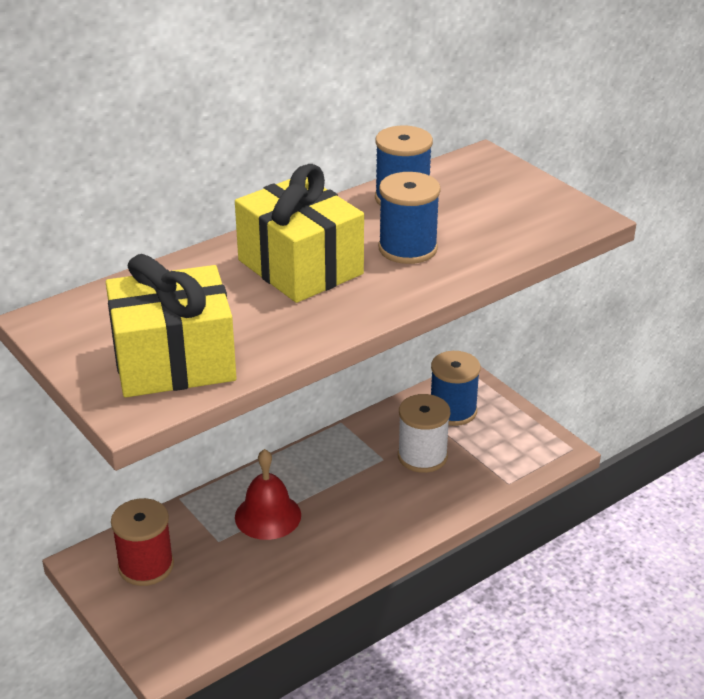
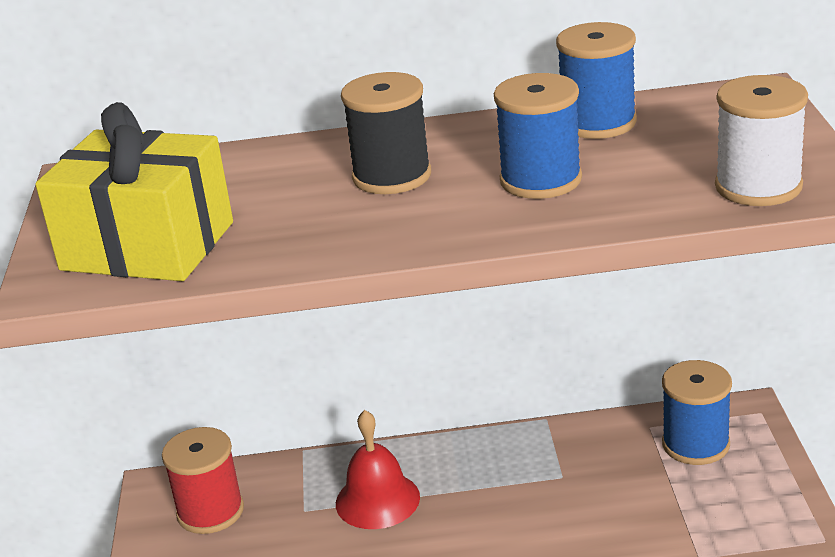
camera: 35 degrees right, 5 degrees down
yellow gift [235,164,364,303] -> black spool [341,72,431,194]
white spool [398,394,450,473] -> white spool moved to [715,75,808,206]

